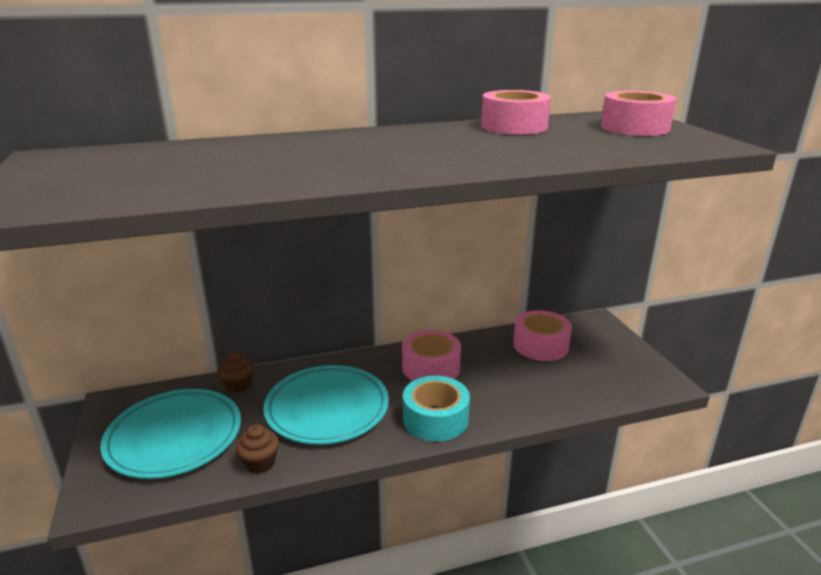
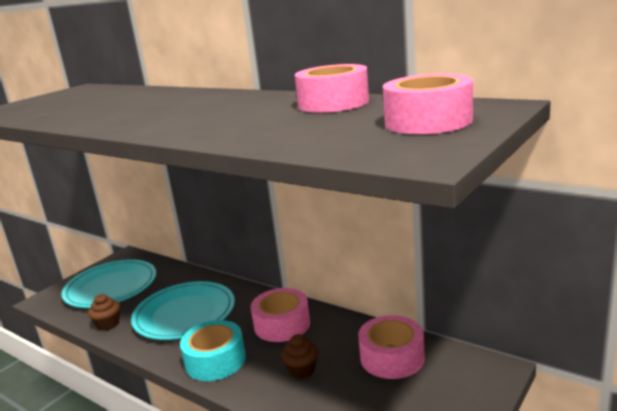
camera: 55 degrees right, 5 degrees down
brown cupcake [217,351,254,393] -> brown cupcake moved to [281,334,318,379]

